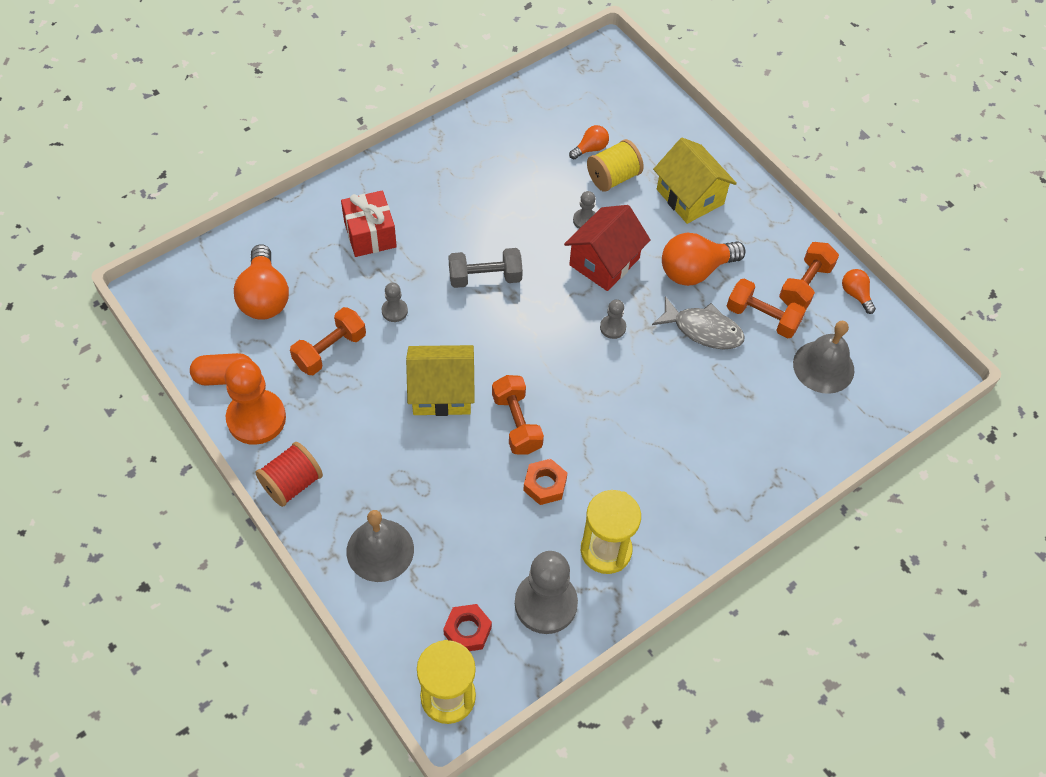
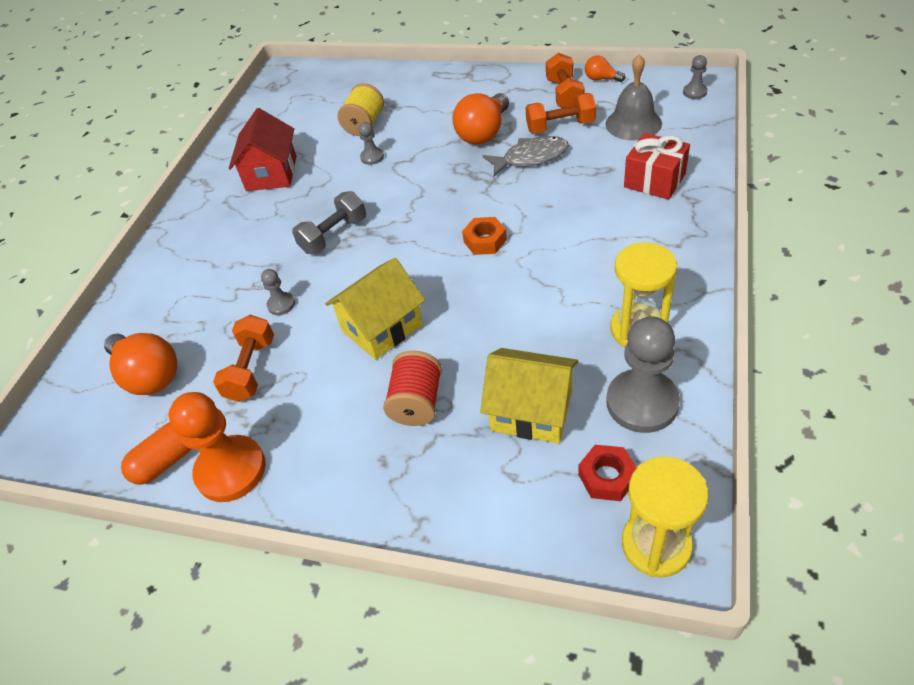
camera: 30 degrees left, 10 degrees down
red spool [256,442,323,507] -> red spool moved to [383,351,442,426]
red gift [341,190,397,257] -> red gift moved to [624,133,690,200]
grey bell [347,510,414,582] -> none
orange dumbbell [492,375,544,455] -> none
orange nut [523,459,567,505] -> orange nut moved to [462,217,507,255]
red house [564,205,651,291] -> red house moved to [229,108,296,191]
orange light bulb [569,125,609,159] -> none
grey pawn [600,299,626,339] -> grey pawn moved to [683,55,708,99]
yellow house [653,138,737,224] -> yellow house moved to [480,348,579,444]

